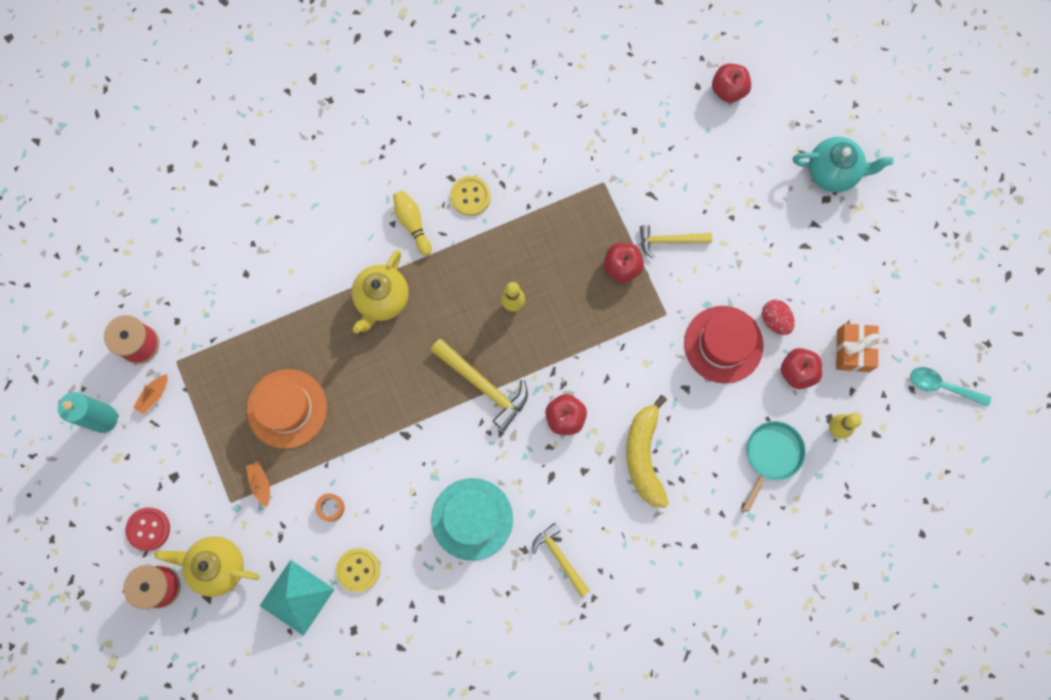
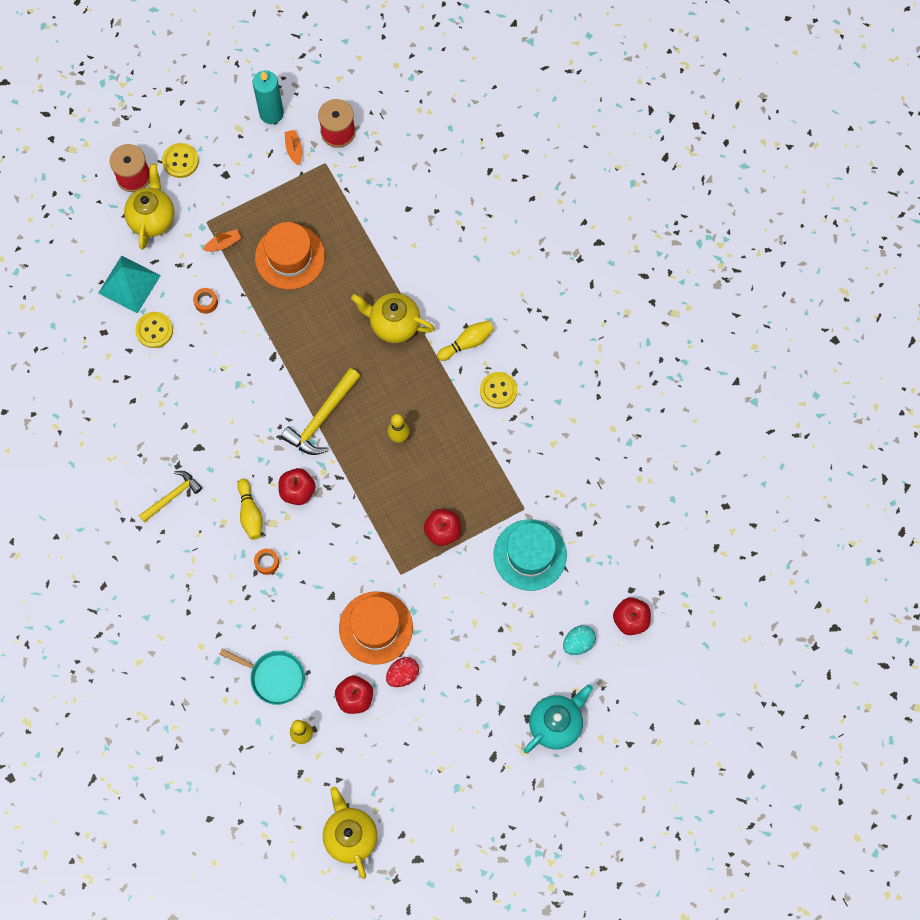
camera: 85 degrees right, 5 degrees down
red button [125,507,170,551] -> yellow button [162,143,199,178]
orange boat [133,374,167,414] -> orange boat turned 45 degrees clockwise [285,130,303,166]
turquoise hat [431,478,513,561] -> turquoise hat moved to [494,519,567,591]
yellow banana [626,395,669,508] -> orange tape [254,549,279,575]
yellow hammer [640,225,712,259] -> none
red hat [684,306,764,384] -> orange hat [339,592,413,664]
turquoise teapot [793,137,894,192] -> turquoise teapot turned 135 degrees counterclockwise [524,685,593,753]
orange gift [836,324,880,372] -> none
turquoise spoon [910,367,991,407] -> yellow teapot [323,787,377,879]
none -> yellow bowling pin [237,479,263,540]
none -> turquoise egg [563,625,596,655]

